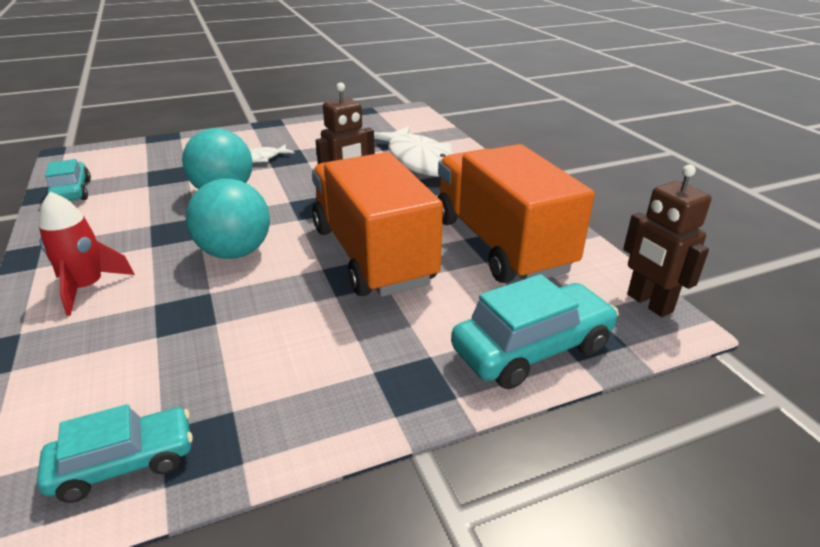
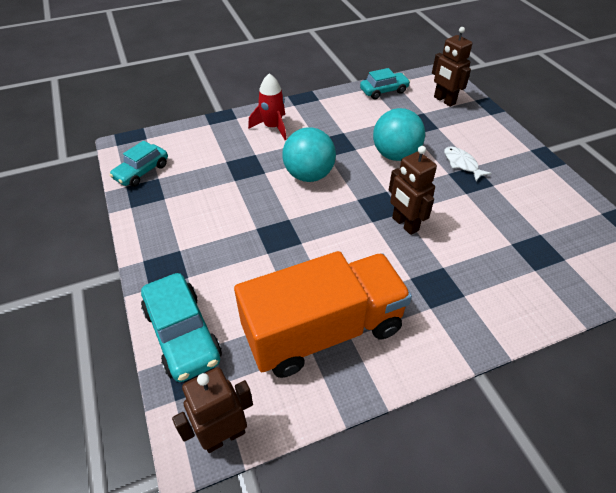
camera: 90 degrees right, 15 degrees up
turquoise car [37,404,193,503] -> turquoise car turned 60 degrees clockwise [109,141,168,187]
orange truck [312,152,443,297] -> none
white fish [374,126,453,177] -> none
none -> brown robot [432,27,472,107]

